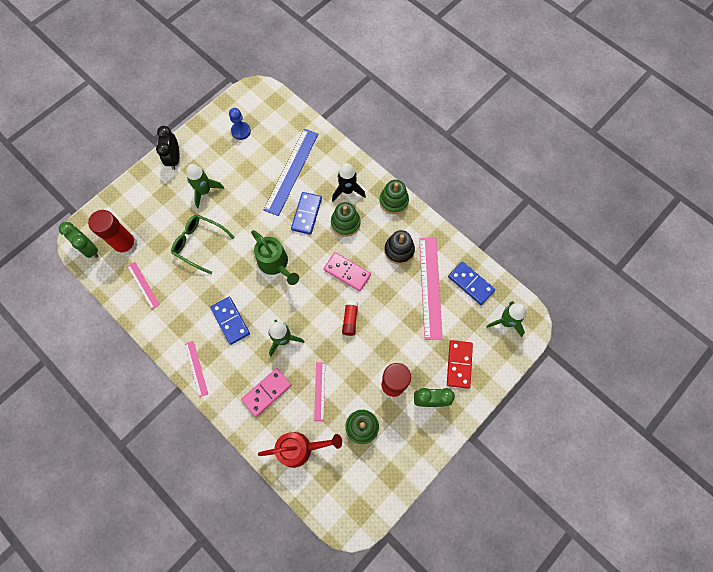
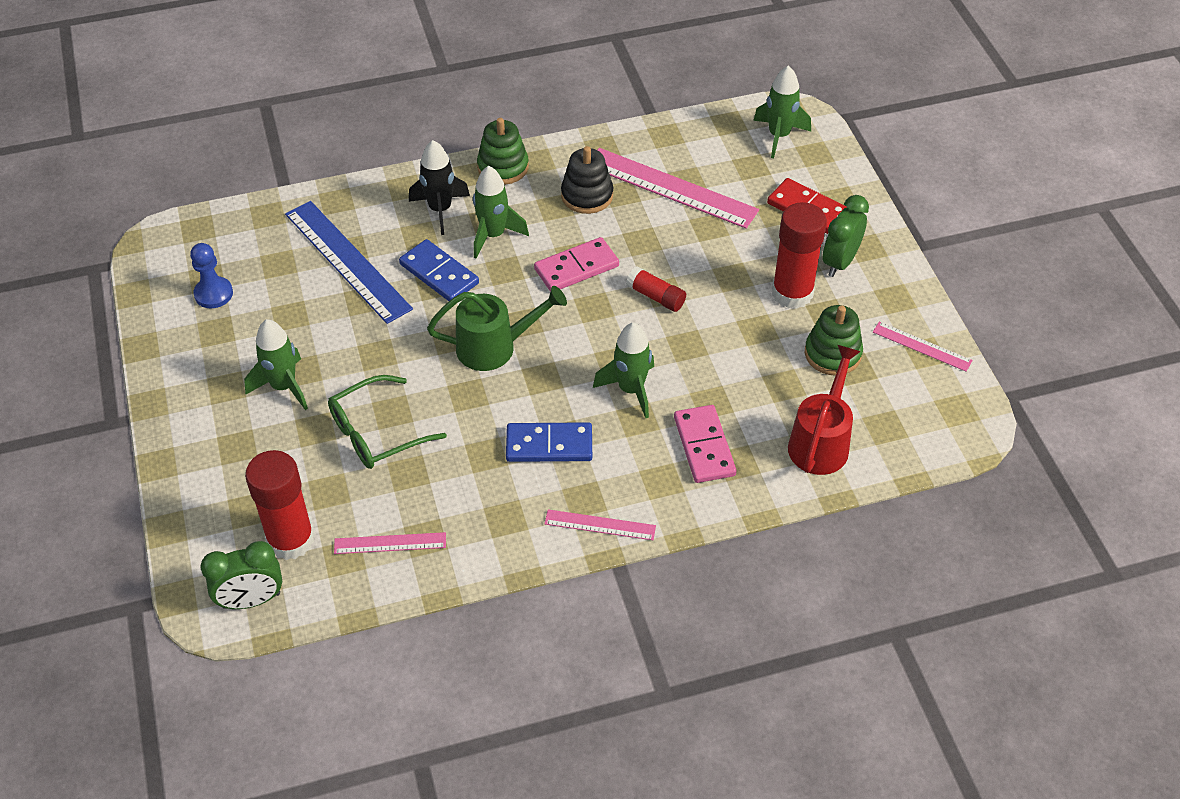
camera: 60 degrees left, 20 degrees down
black clock [156,126,179,170] -> none
pink ruler [314,362,325,421] -> pink ruler moved to [873,321,973,372]
green stacking toy [331,202,361,237] -> green rocket [473,166,529,258]
blue domino [448,261,495,305] -> none

